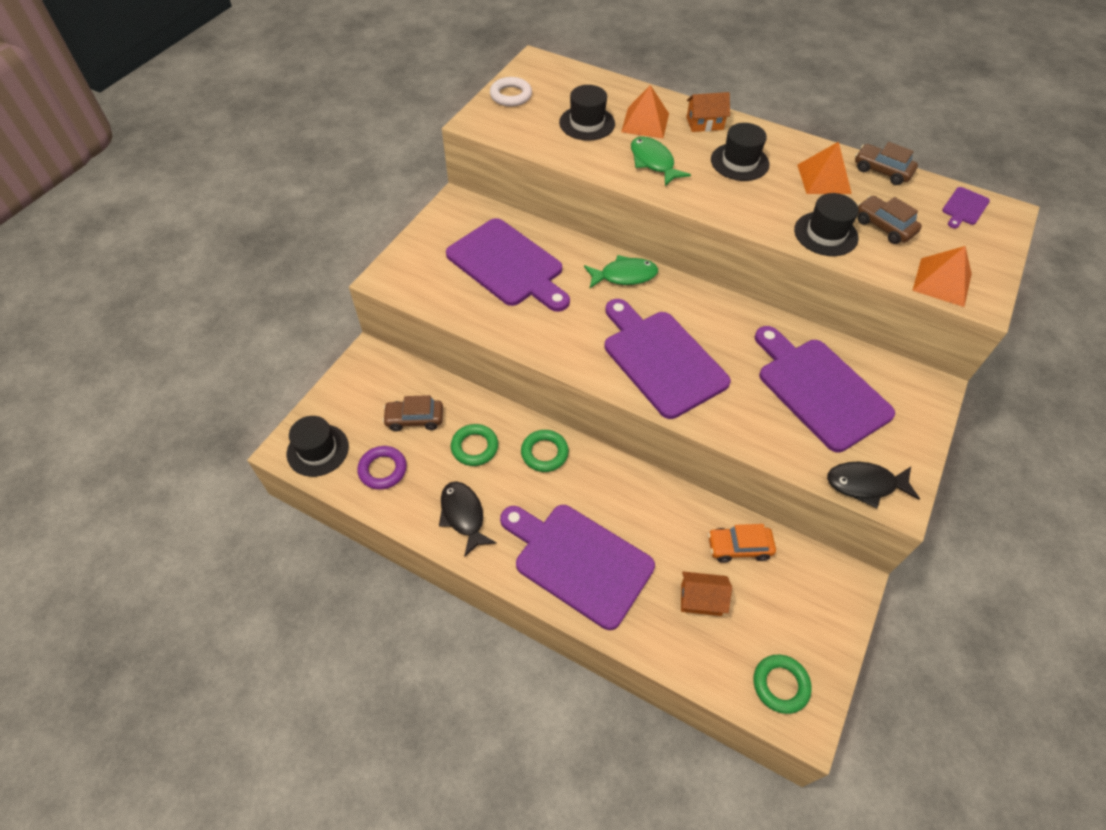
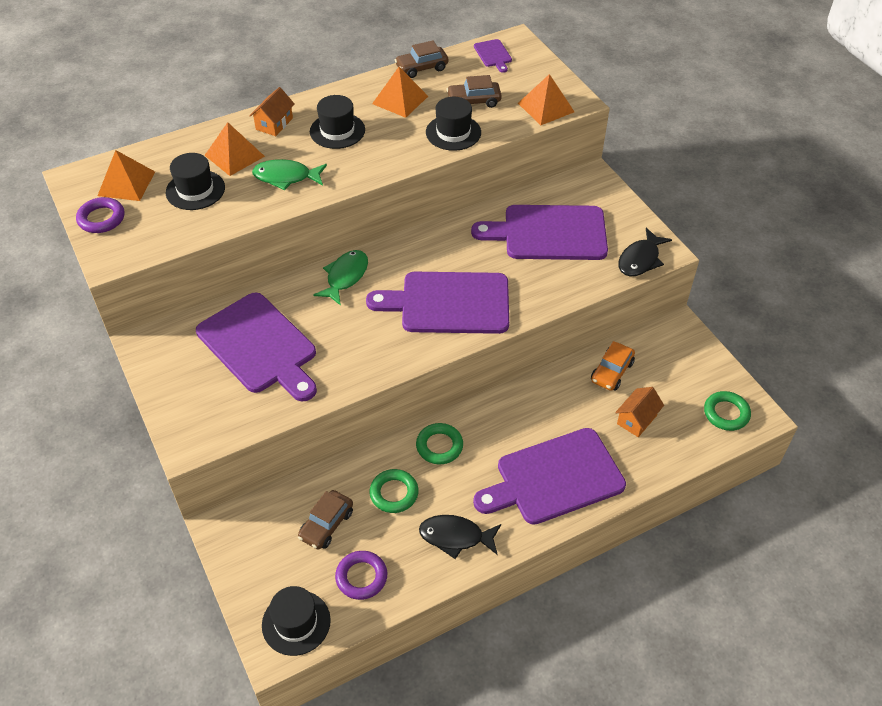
camera: 55 degrees left, 5 degrees down
purple cutting board [446,218,570,312] -> purple cutting board turned 60 degrees clockwise [196,293,317,401]
white ring [490,77,532,107] -> purple ring [76,197,125,233]
none -> orange pyramid [97,150,155,201]

